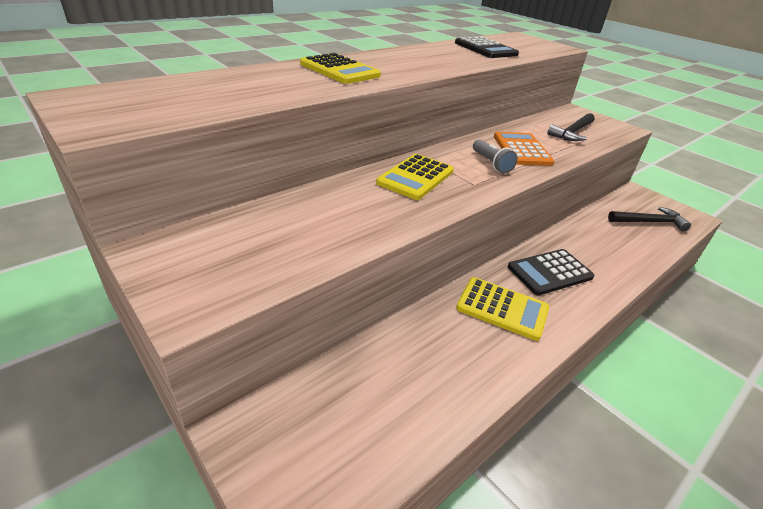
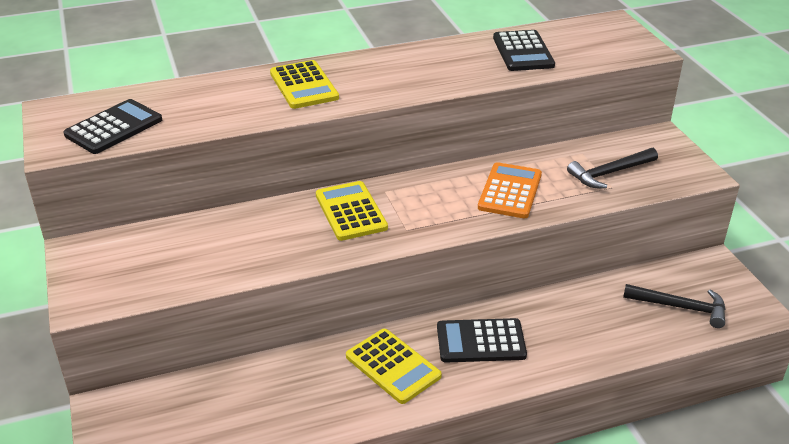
camera: 25 degrees right, 0 degrees up
yellow calculator [376,154,454,200] -> yellow calculator turned 105 degrees clockwise [316,181,388,241]
grey flashlight [473,139,518,173] -> none
none -> black calculator [63,99,162,154]

